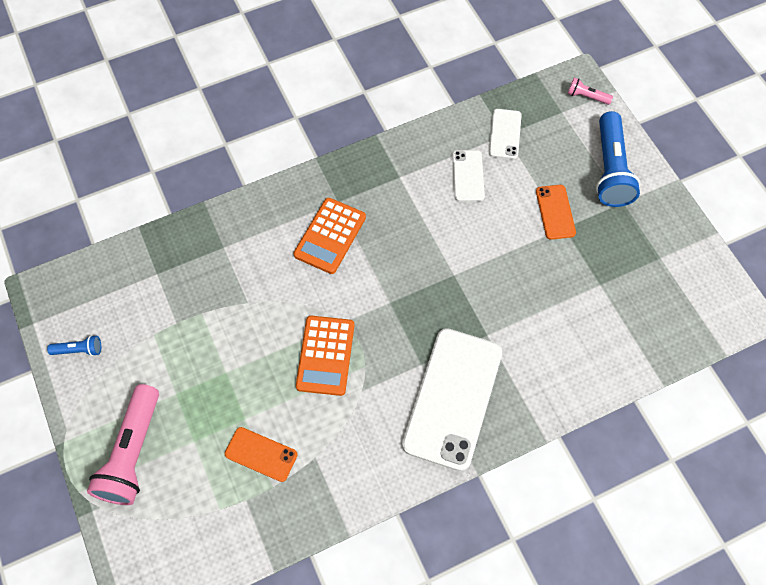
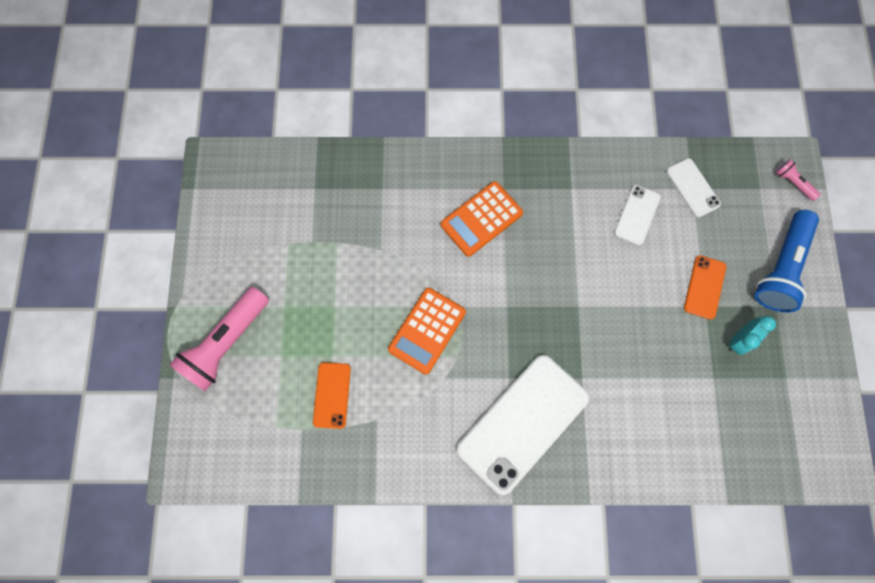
camera: 25 degrees right, 10 degrees up
blue flashlight [47,335,101,356] -> none
orange phone [225,427,297,482] -> orange phone turned 45 degrees clockwise [313,362,351,429]
white phone [489,109,522,159] -> white phone turned 60 degrees counterclockwise [666,158,721,218]
none -> turquoise clock [729,316,776,355]

